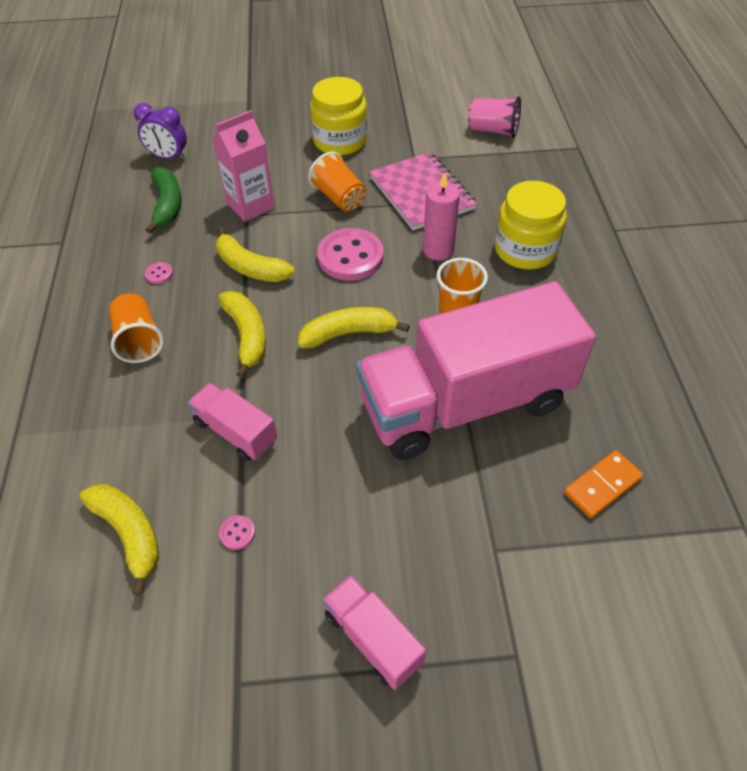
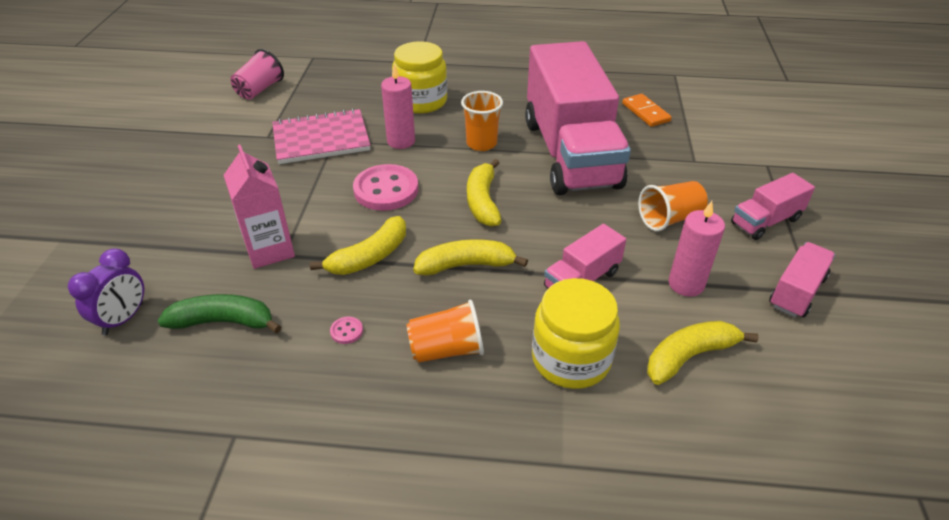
camera: 80 degrees left, 10 degrees down
pink button [219,515,255,550] -> pink candle [669,201,725,297]
orange cup [308,151,366,212] -> orange cup moved to [638,181,708,231]
yellow jar [310,77,367,155] -> yellow jar moved to [532,278,620,389]
none -> pink truck [769,242,835,318]

